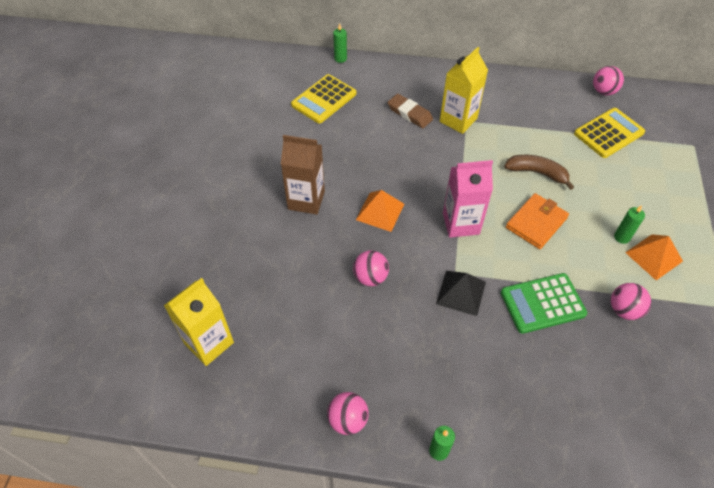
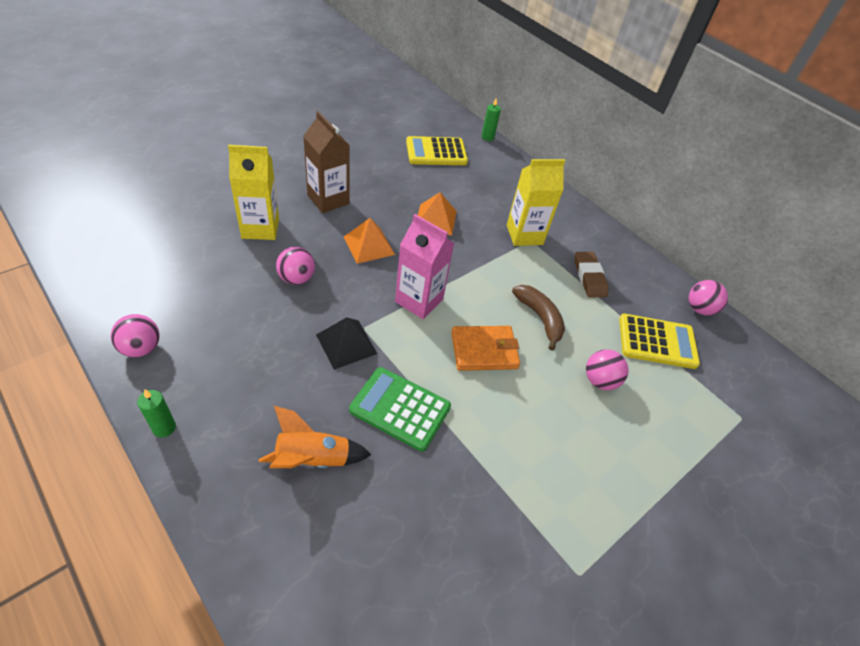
camera: 35 degrees right, 5 degrees down
yellow carton [164,278,234,366] -> yellow carton moved to [228,145,279,240]
brown eraser [388,94,433,128] -> brown eraser moved to [575,252,608,297]
pink ball [611,283,651,320] -> pink ball moved to [586,349,628,390]
green candle [614,205,645,244] -> none
orange pyramid [625,234,683,280] -> orange pyramid moved to [418,192,457,235]
none -> orange rocket [259,406,371,468]

